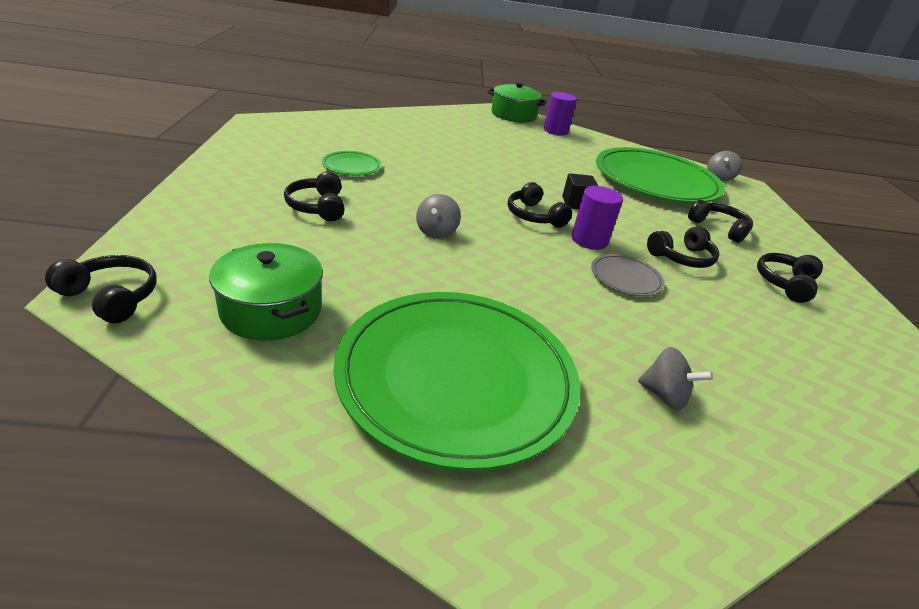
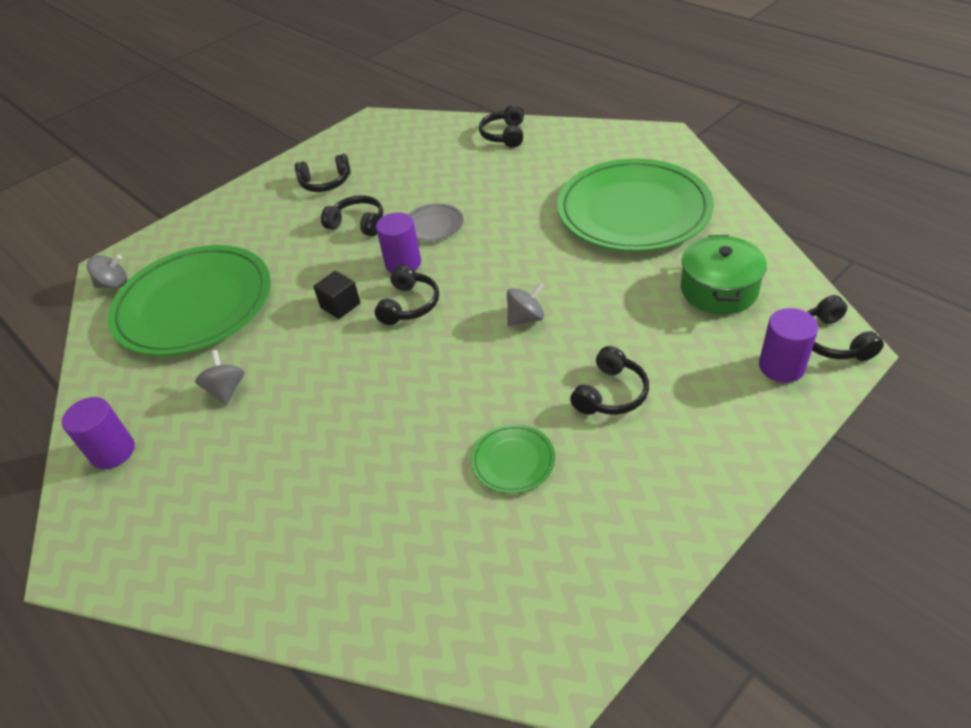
camera: 125 degrees left, 10 degrees up
green pot [487,82,547,123] -> none
grey spinning top [638,347,713,410] -> grey spinning top moved to [195,350,245,405]
black headphones [688,200,753,243] -> black headphones moved to [479,104,524,148]
none -> purple cylinder [759,308,818,383]

